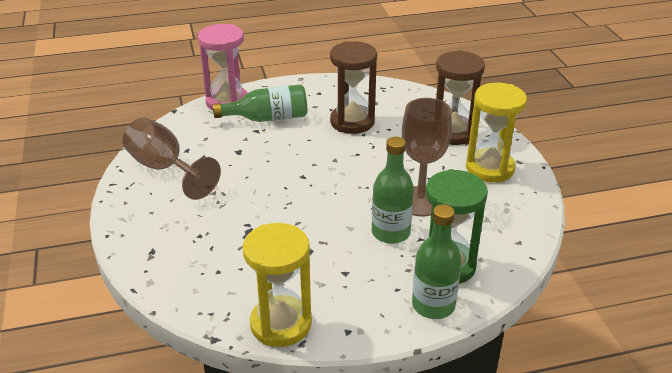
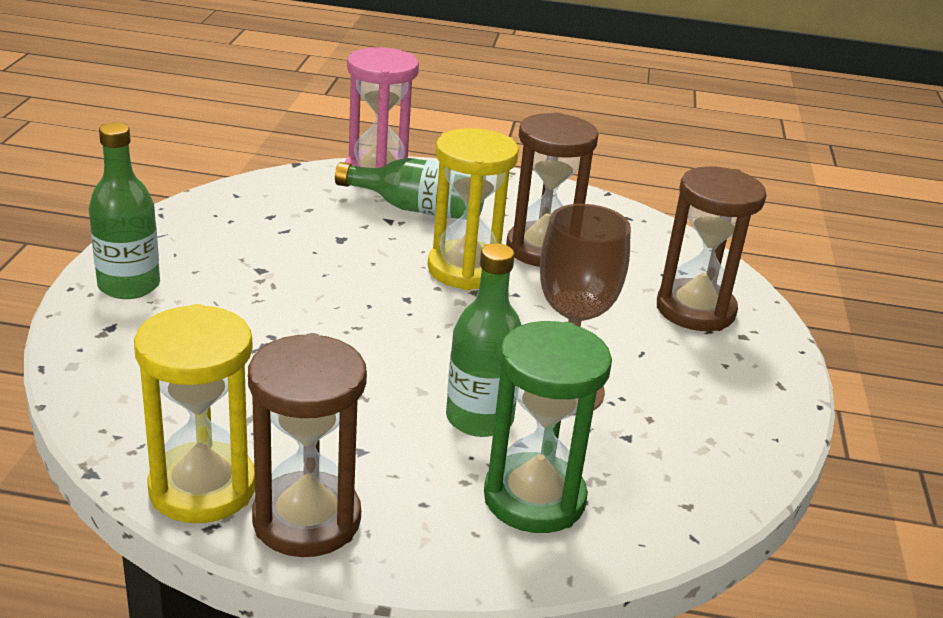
camera: 20 degrees right, 5 degrees down
brown goblet [123,118,221,200] -> none
green bottle [412,204,462,319] -> green bottle moved to [89,122,160,299]
yellow hourglass [466,83,527,182] -> yellow hourglass moved to [427,128,519,290]
none -> brown hourglass [248,333,367,557]

